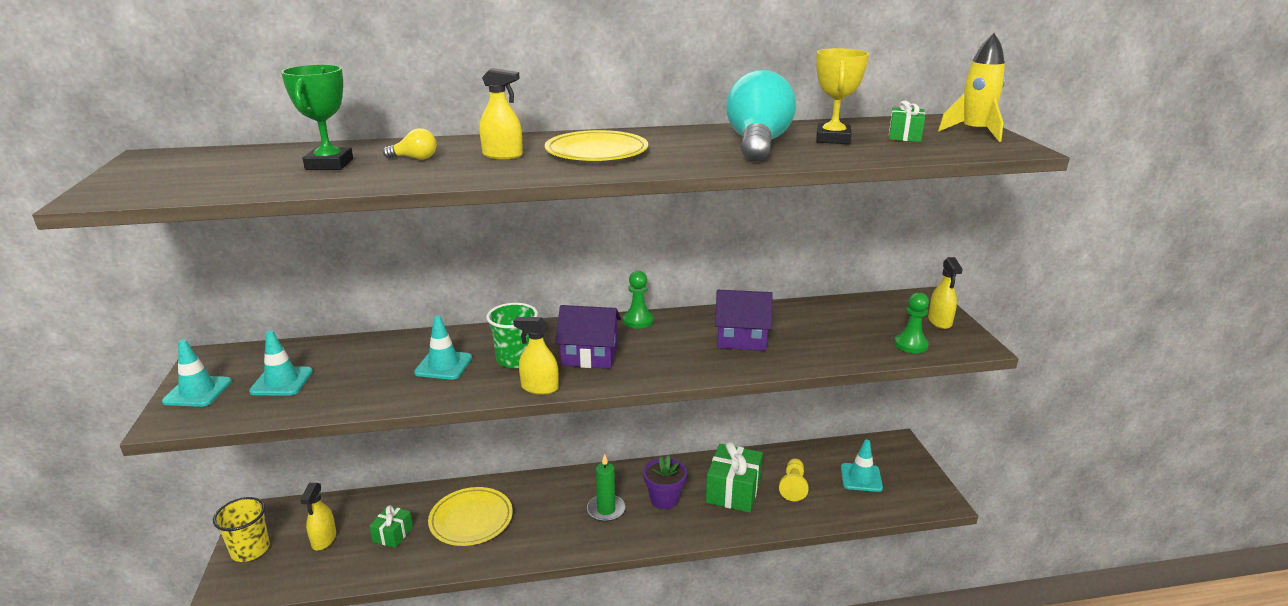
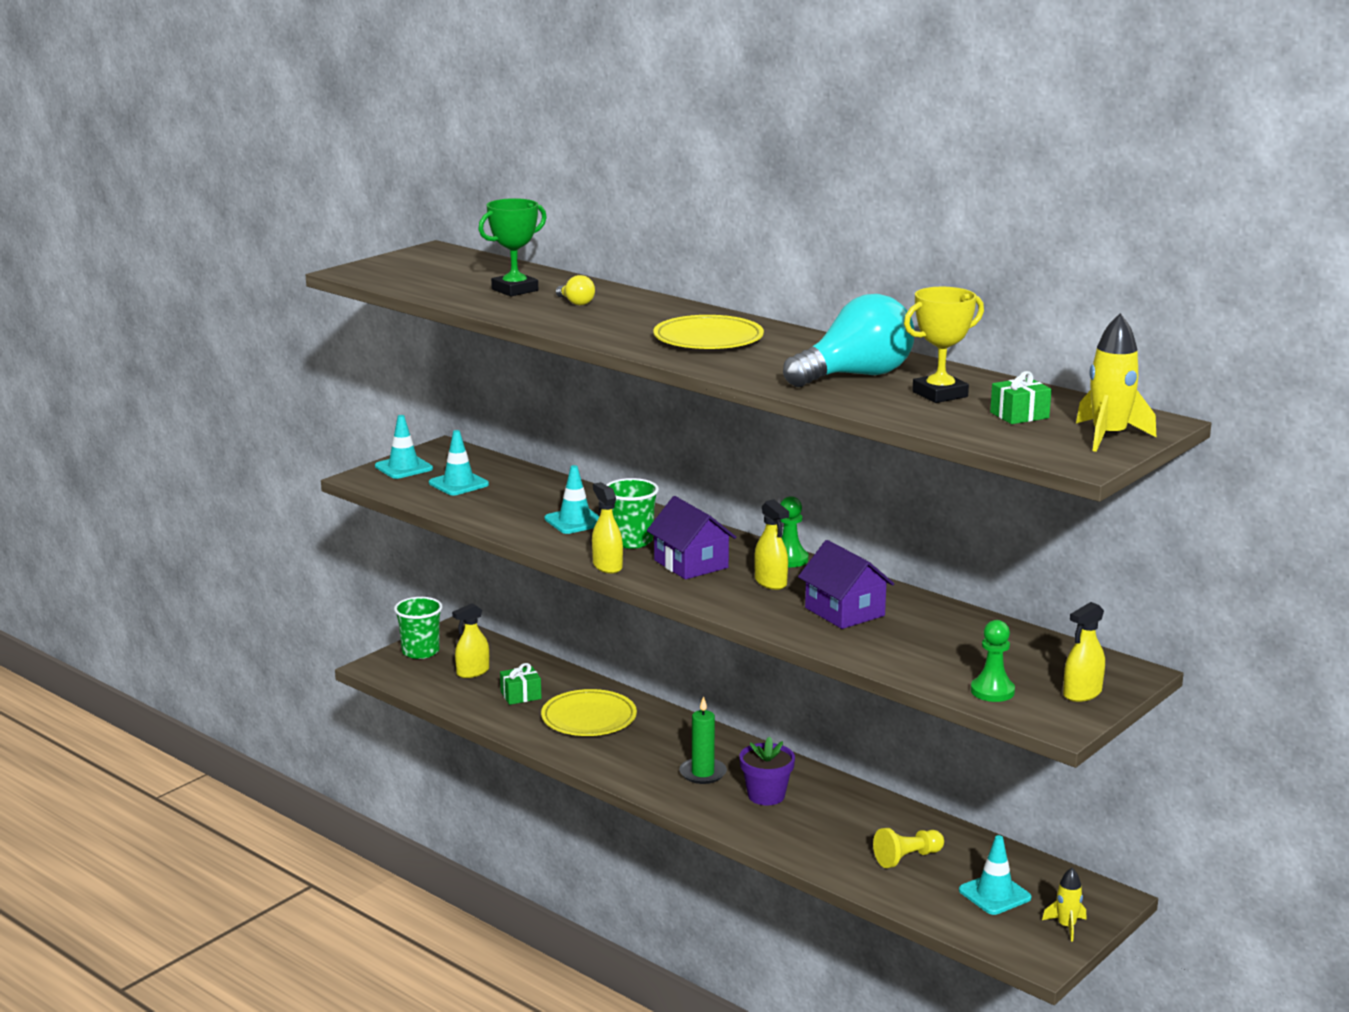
camera: 50 degrees right, 5 degrees down
yellow cup [213,497,270,562] -> green cup [394,597,443,659]
yellow spray bottle [479,68,523,159] -> yellow spray bottle moved to [754,499,789,590]
green gift [706,442,763,513] -> none
none -> yellow rocket [1042,868,1086,942]

